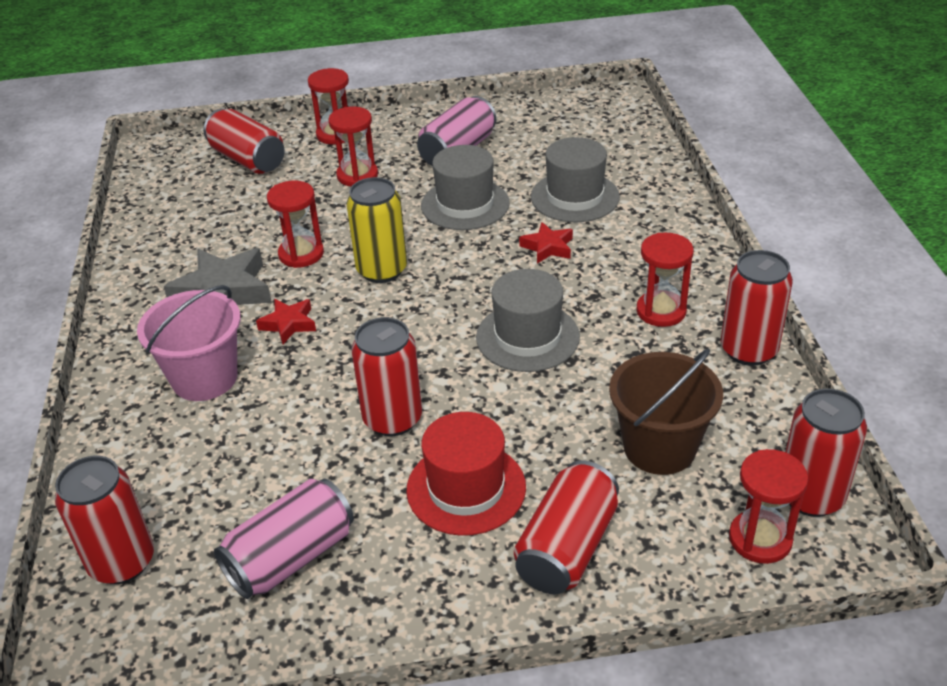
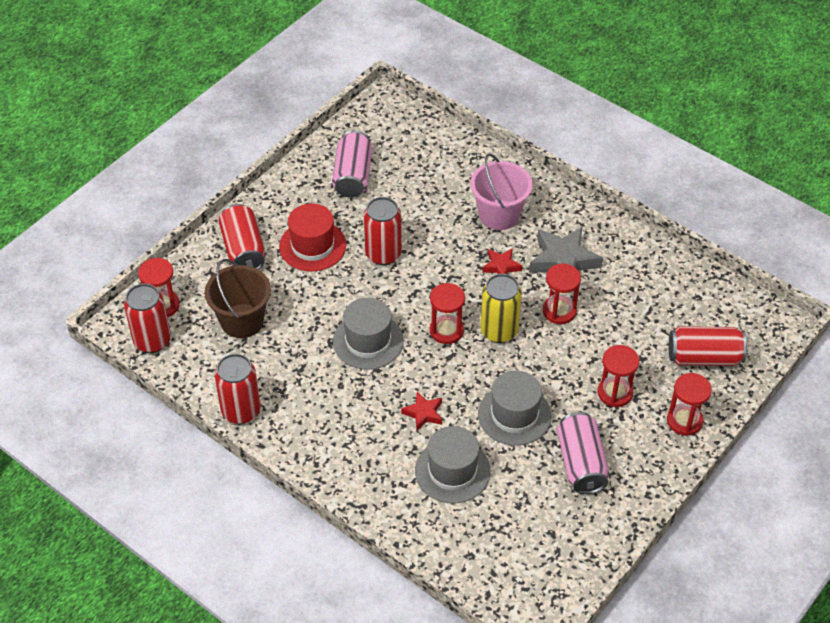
camera: 135 degrees right, 10 degrees up
red can [55,456,154,584] -> none
red hourglass [636,233,694,327] -> red hourglass moved to [430,283,465,344]

